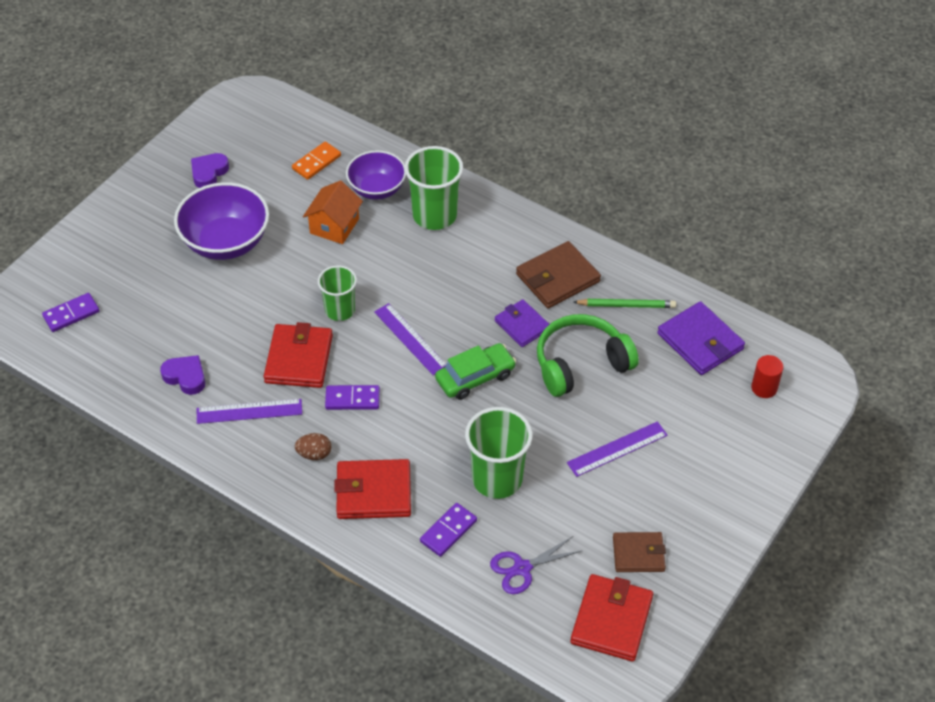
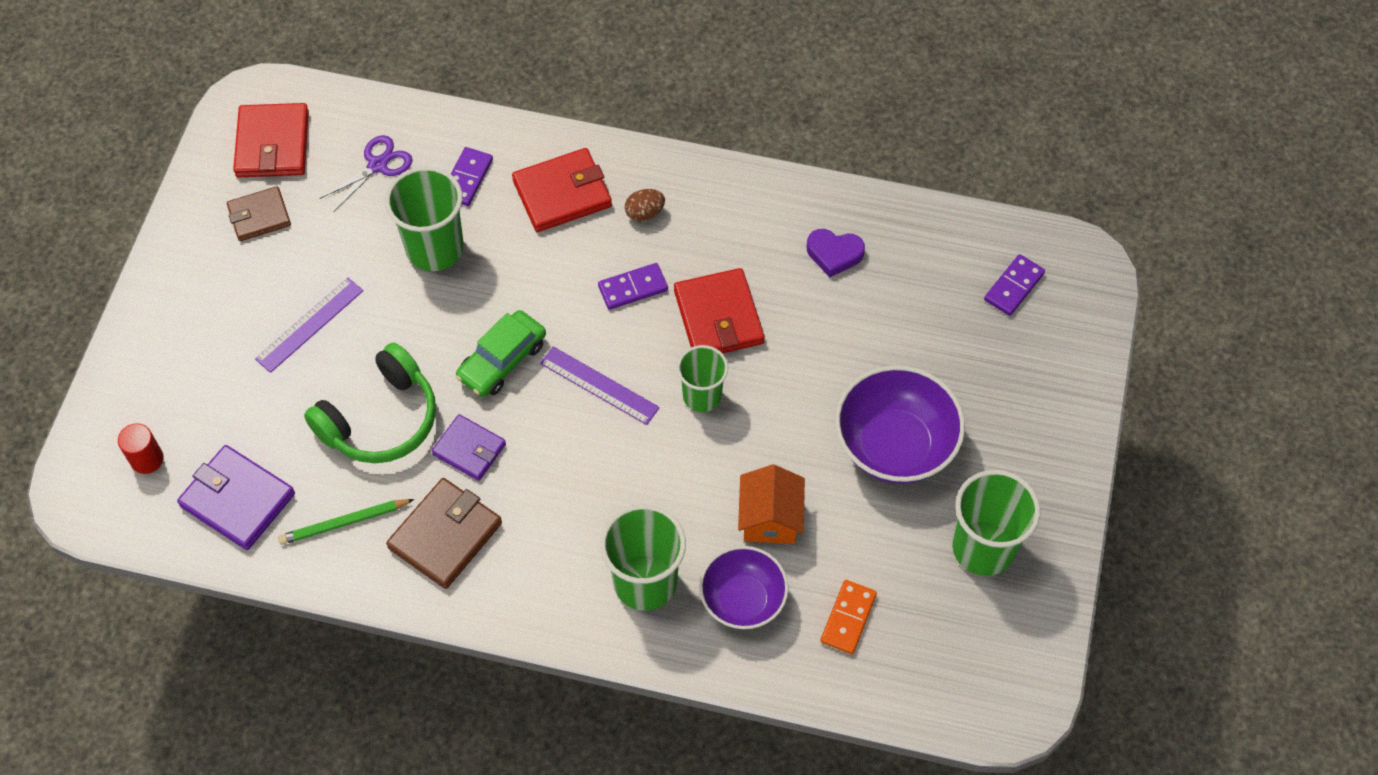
camera: 160 degrees right, 10 degrees up
purple heart [191,153,229,188] -> green cup [952,470,1040,576]
purple ruler [197,399,302,424] -> none

